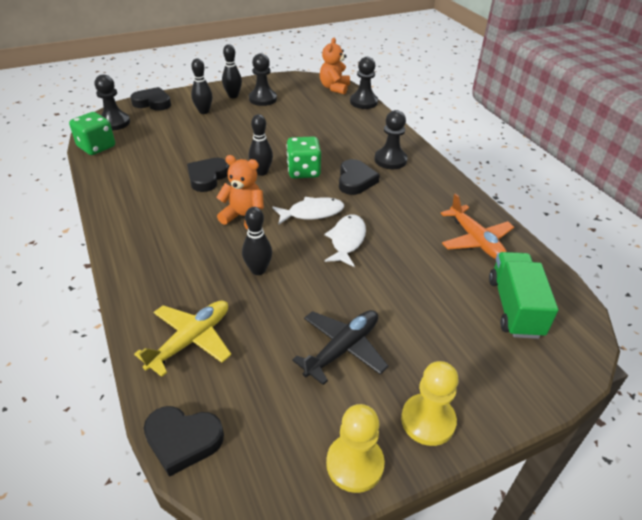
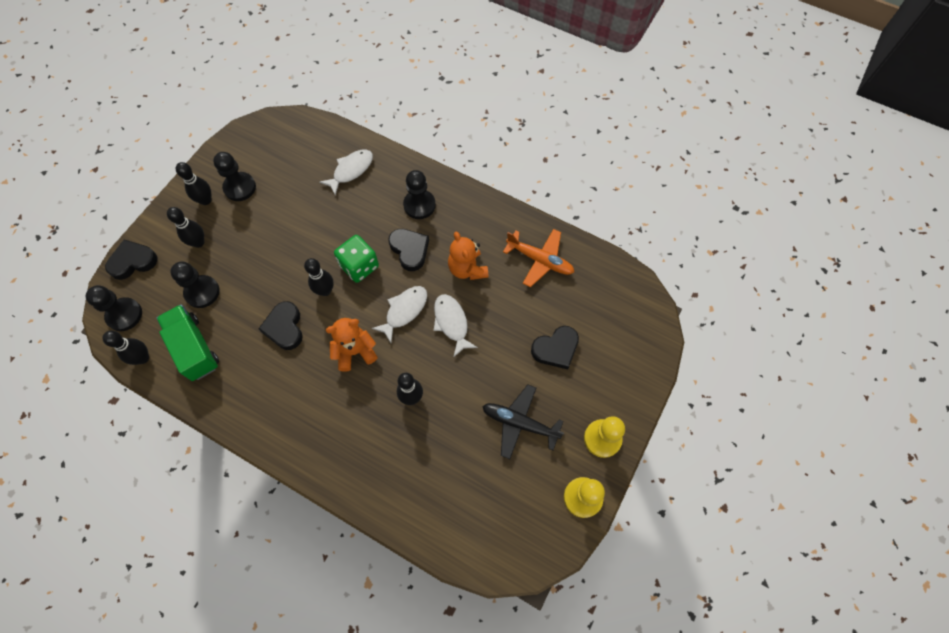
camera: 35 degrees left, 25 degrees up
green dice [69,112,115,155] -> black bowling pin [103,331,149,365]
yellow plane [134,301,231,377] -> none
black heart [143,406,224,477] -> black heart moved to [531,326,579,370]
black plane [292,310,389,385] -> black plane turned 75 degrees counterclockwise [482,385,564,459]
orange teddy bear [320,38,350,95] -> orange teddy bear moved to [448,232,489,280]
black pawn [350,57,378,109] -> black pawn moved to [170,261,220,308]
green truck [489,252,558,339] -> green truck moved to [157,305,219,381]
none -> white fish [319,150,373,196]

